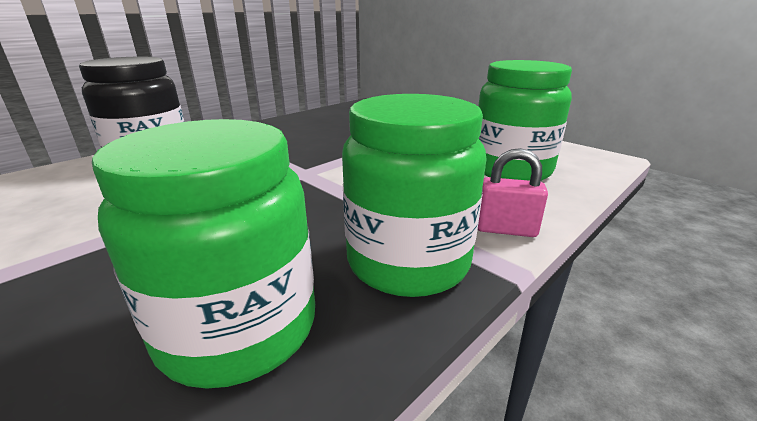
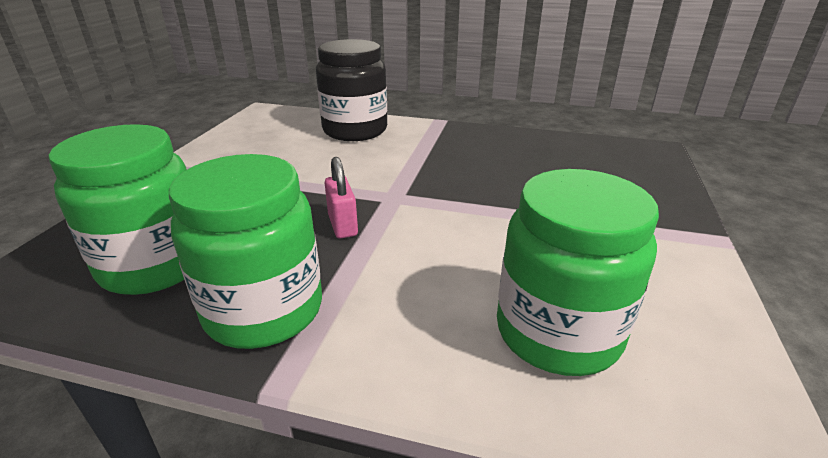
camera: 60 degrees right, 5 degrees up
pink padlock [478,148,548,237] -> pink padlock moved to [325,157,358,239]

